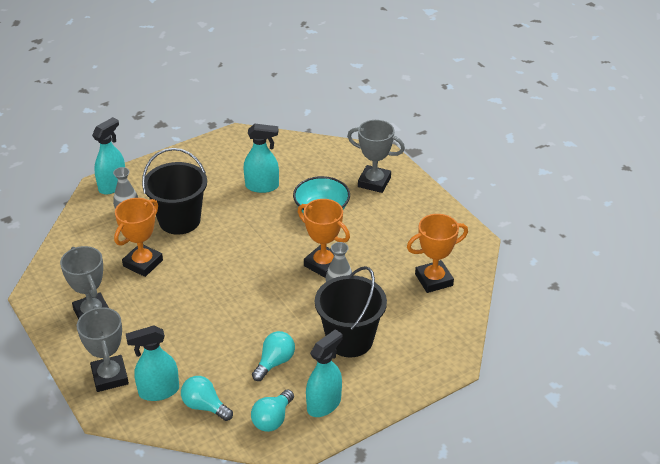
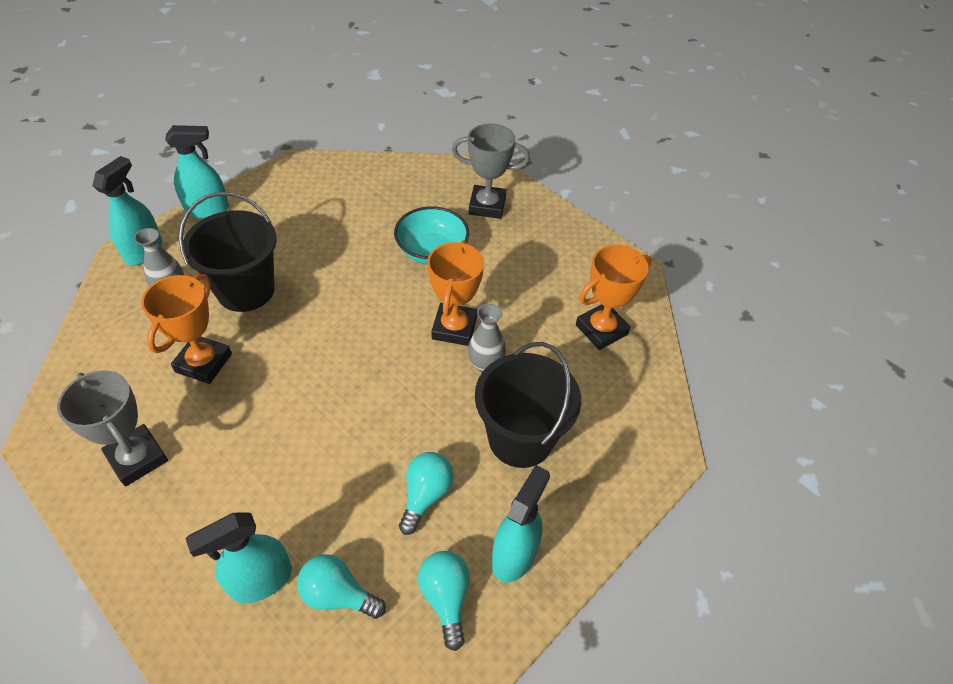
camera: 15 degrees left, 10 degrees up
grey trophy [77,306,129,392] -> none
turquoise spray bottle [244,124,279,193] -> turquoise spray bottle moved to [165,125,229,219]
turquoise light bulb [251,390,294,432] -> turquoise light bulb turned 150 degrees clockwise [418,551,470,651]
orange trophy [298,199,350,278] -> orange trophy turned 75 degrees clockwise [427,240,484,346]

